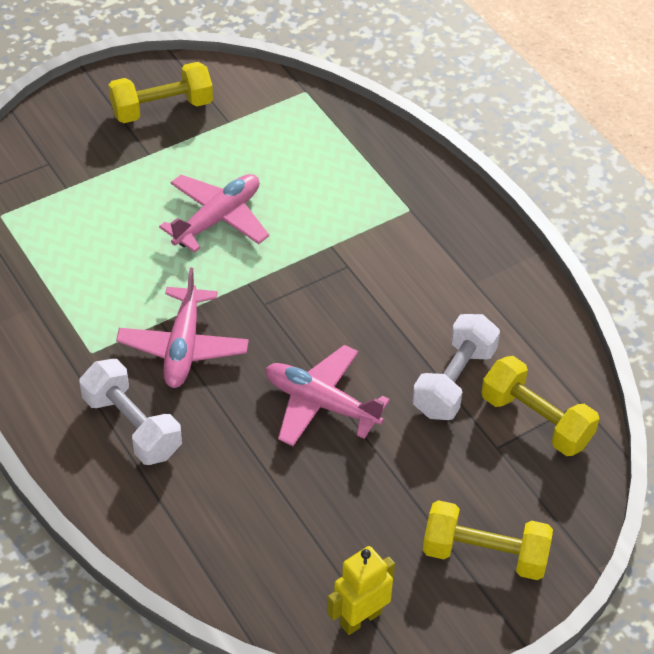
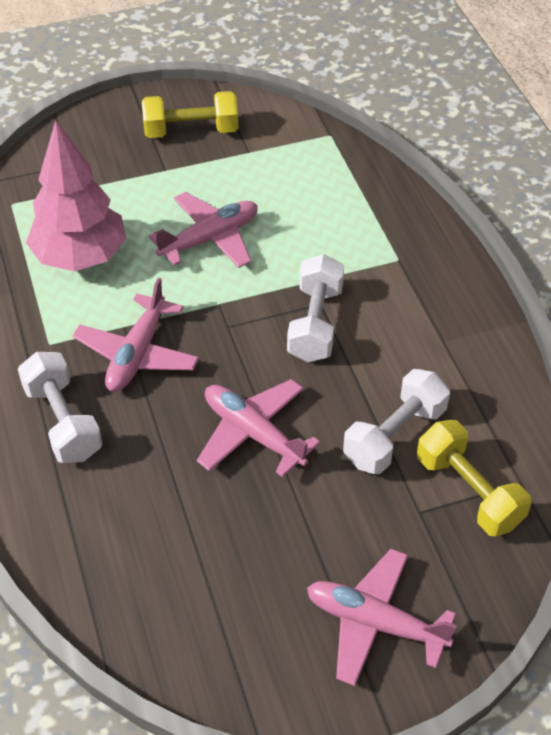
camera: 15 degrees right, 0 degrees up
yellow robot [327,546,395,635] -> none
yellow dumbbell [423,500,553,580] -> pink plane [307,549,457,686]
none -> pink tree [26,120,127,271]
none -> white dumbbell [287,254,344,362]

